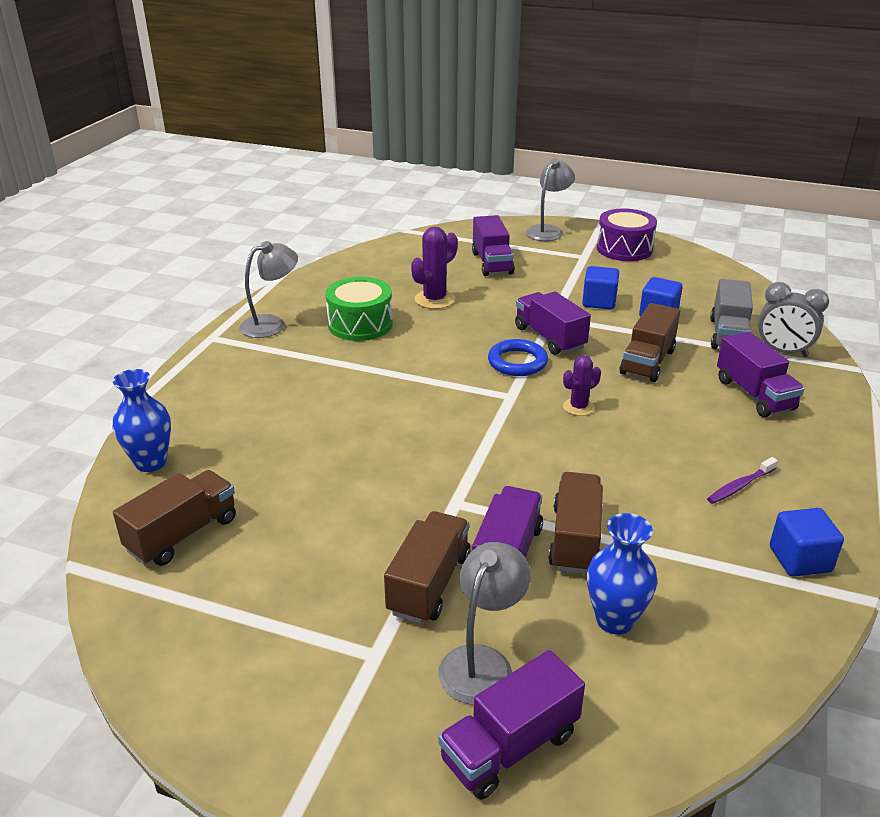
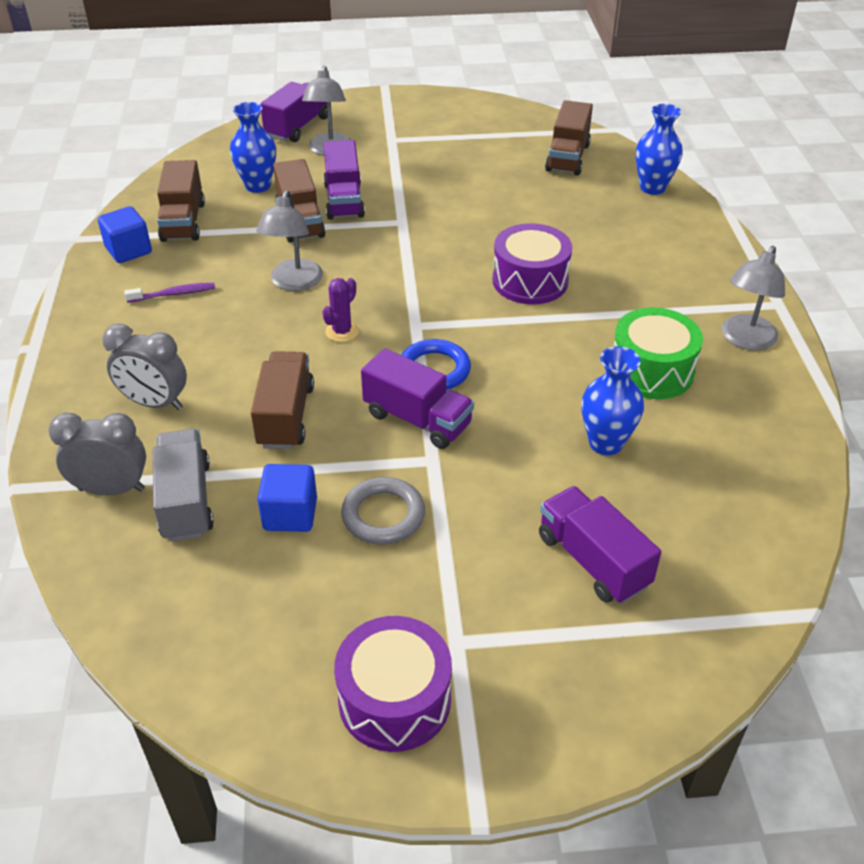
camera: 155 degrees right, 10 degrees up
brown truck [384,511,470,624] -> brown truck moved to [157,160,205,242]
purple cactus [411,226,458,309] -> blue vase [581,346,644,455]
grey lamp [526,158,575,241] -> grey lamp moved to [256,190,323,291]
blue cube [582,266,619,310] -> grey ring [341,477,425,545]
purple toothbrush [707,457,778,504] -> purple toothbrush turned 45 degrees clockwise [124,283,215,303]
purple truck [717,332,805,417] -> grey clock [102,324,187,410]
none -> purple drum [493,223,572,304]

